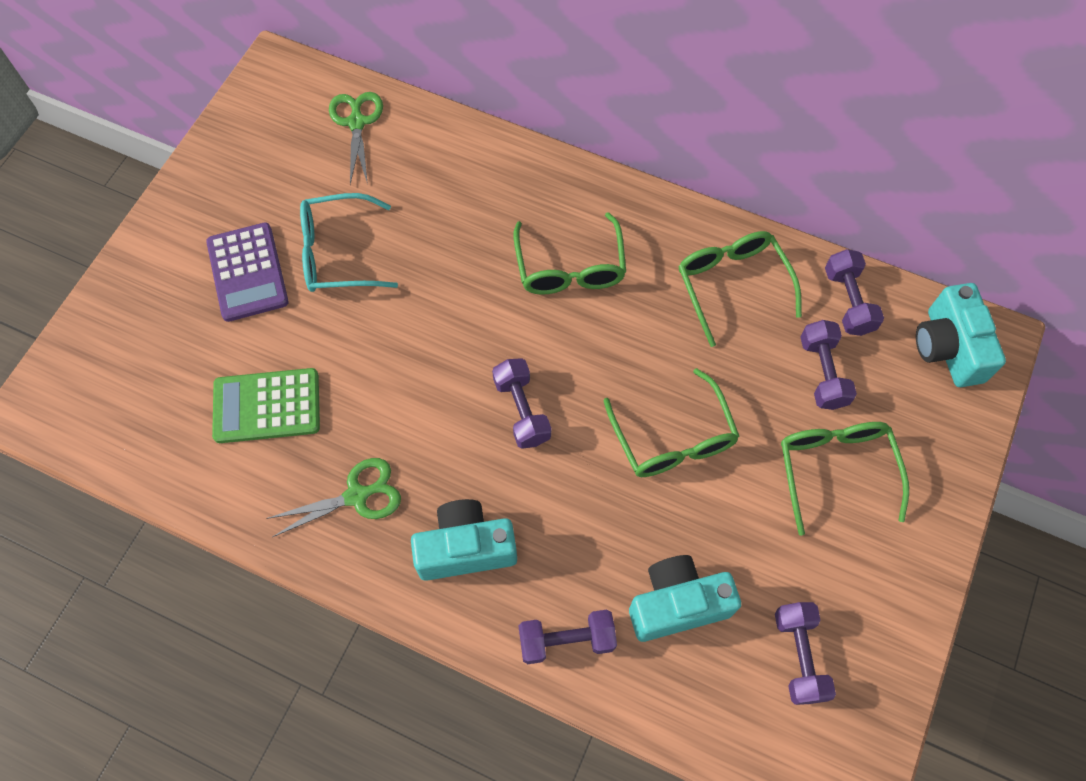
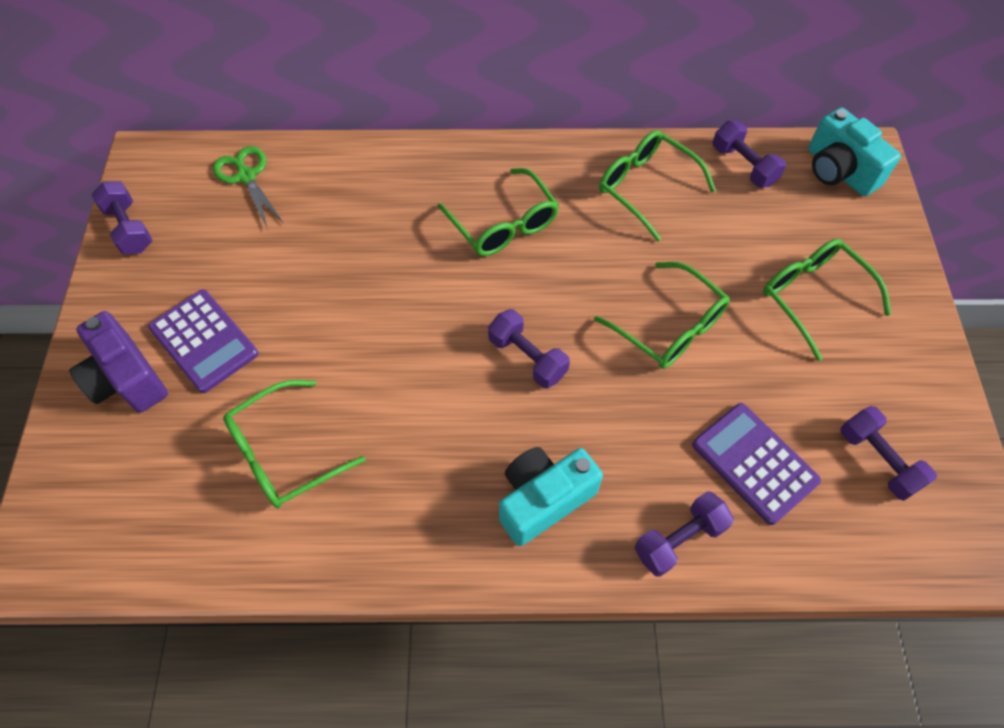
camera: 25 degrees left, 5 degrees down
green calculator [212,368,320,443] -> green glasses [223,380,366,508]
green scissors [266,458,401,537] -> none
turquoise glasses [300,193,398,292] -> none
turquoise camera [629,555,741,642] -> purple calculator [692,403,821,525]
purple dumbbell [800,320,857,410] -> purple dumbbell moved to [91,181,153,254]
none -> purple camera [69,311,168,413]

